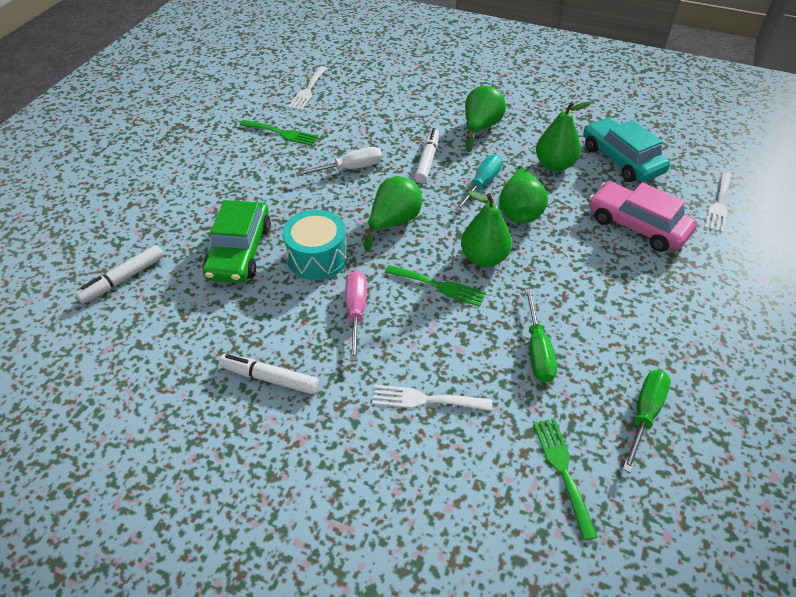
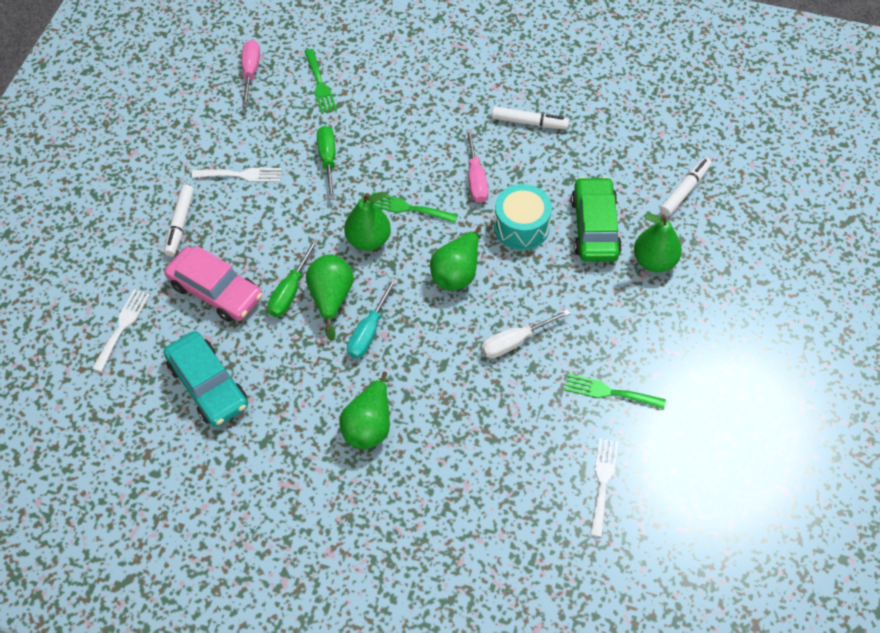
camera: 175 degrees right, 10 degrees up
white fork [372,385,492,411] -> white fork moved to [192,168,281,182]
white marker [414,128,440,183] -> white marker moved to [164,185,194,257]
green pear [536,101,591,171] -> green pear moved to [634,213,682,272]
green screwdriver [623,370,671,473] -> green screwdriver moved to [268,239,319,317]
none -> pink screwdriver [242,40,260,107]

